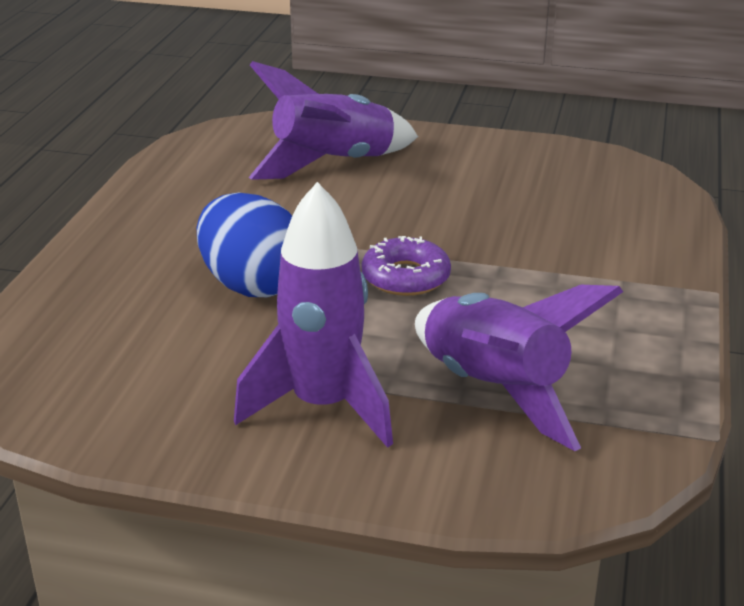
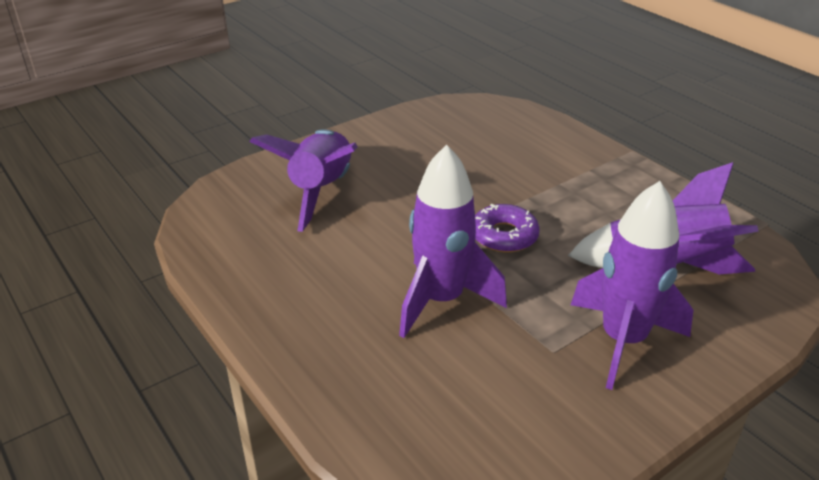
camera: 50 degrees left, 5 degrees up
blue egg [197,193,292,297] -> purple rocket [399,145,507,338]

